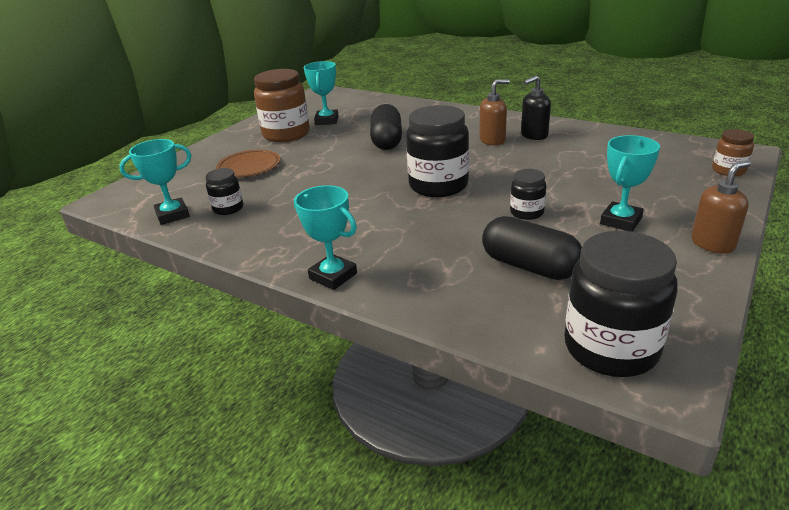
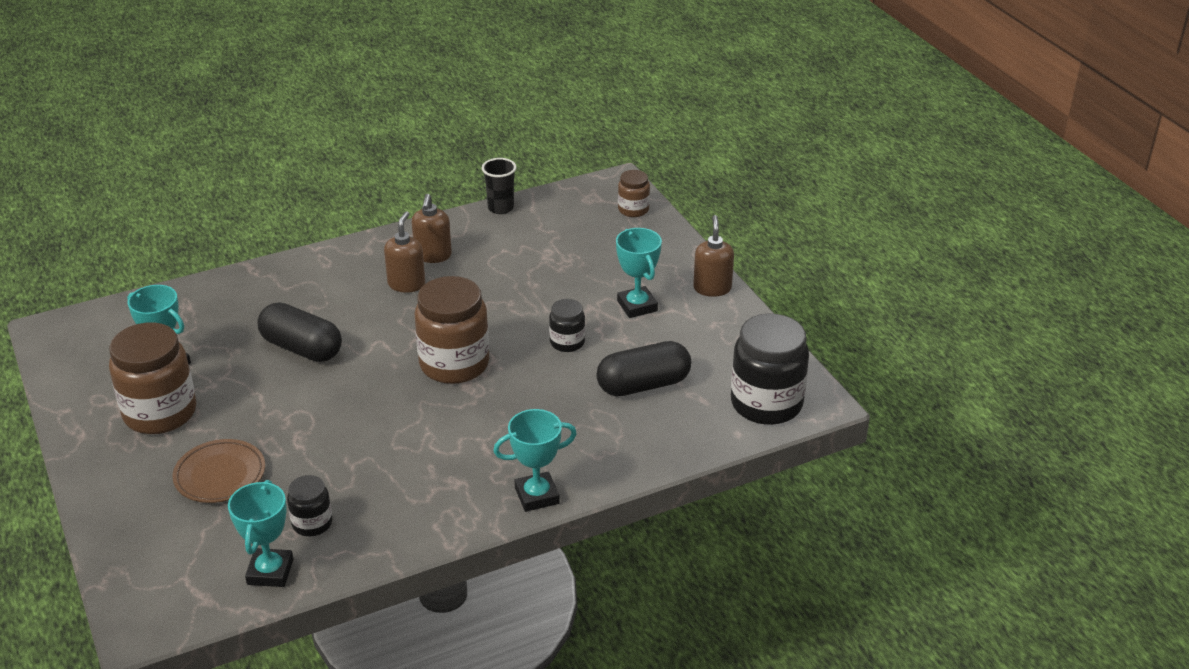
camera: 60 degrees left, 5 degrees up
black jar [406,105,469,197] -> brown jar [415,276,489,384]
black soap dispenser [521,75,551,140] -> brown soap dispenser [412,194,452,263]
none -> black cup [482,158,516,214]

